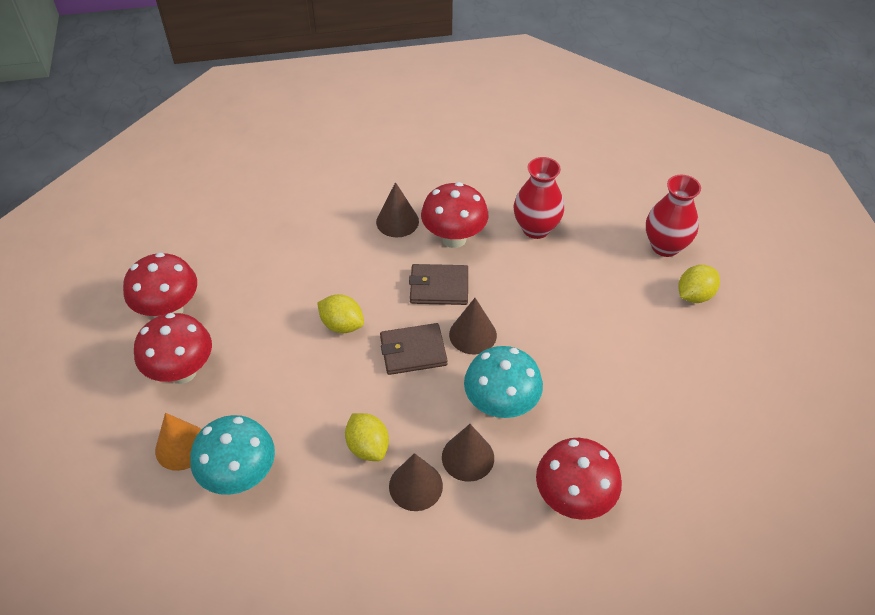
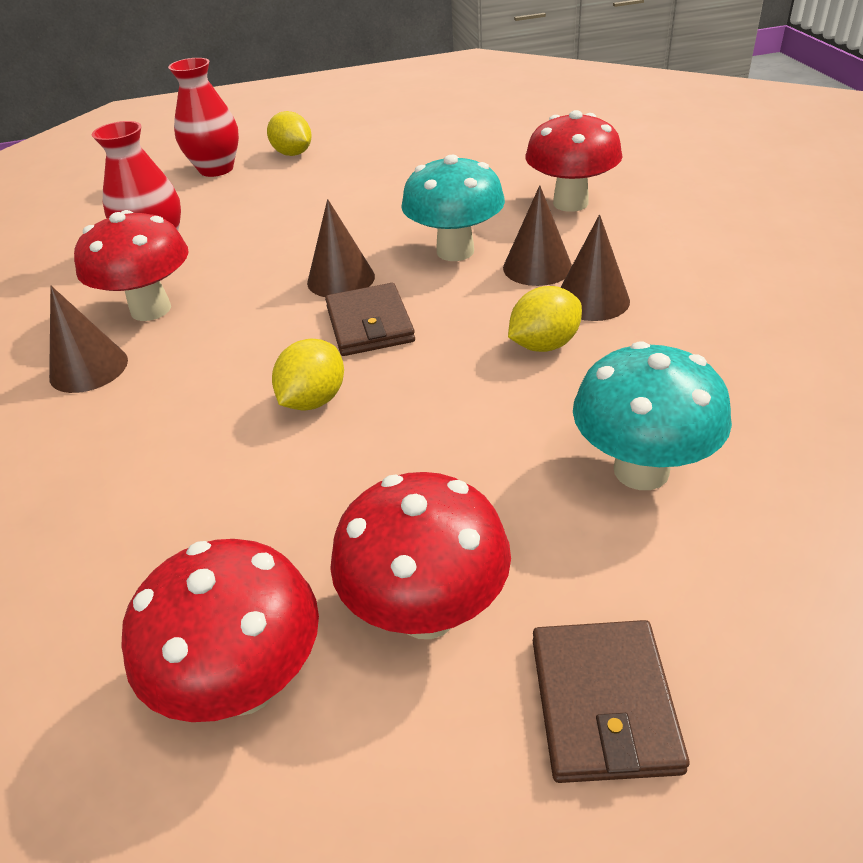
camera: 90 degrees left, 10 degrees down
orange cone [155,413,202,471] -> none
brown wallet [409,264,468,305] -> brown wallet moved to [533,620,690,783]

